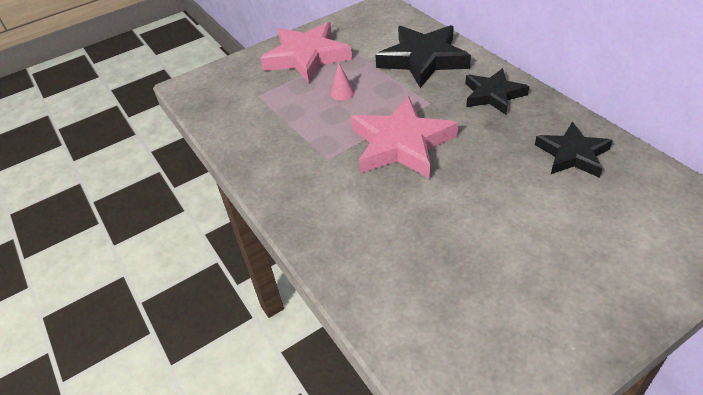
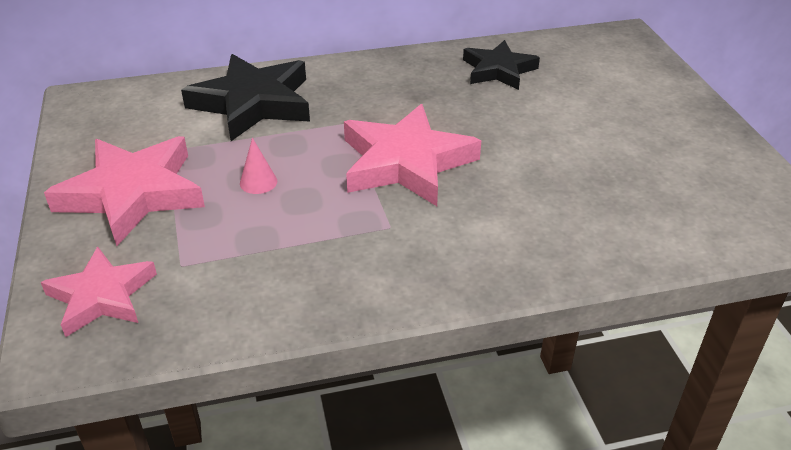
camera: 75 degrees left, 5 degrees down
black star [465,68,529,115] -> none
none -> pink star [41,247,157,337]

